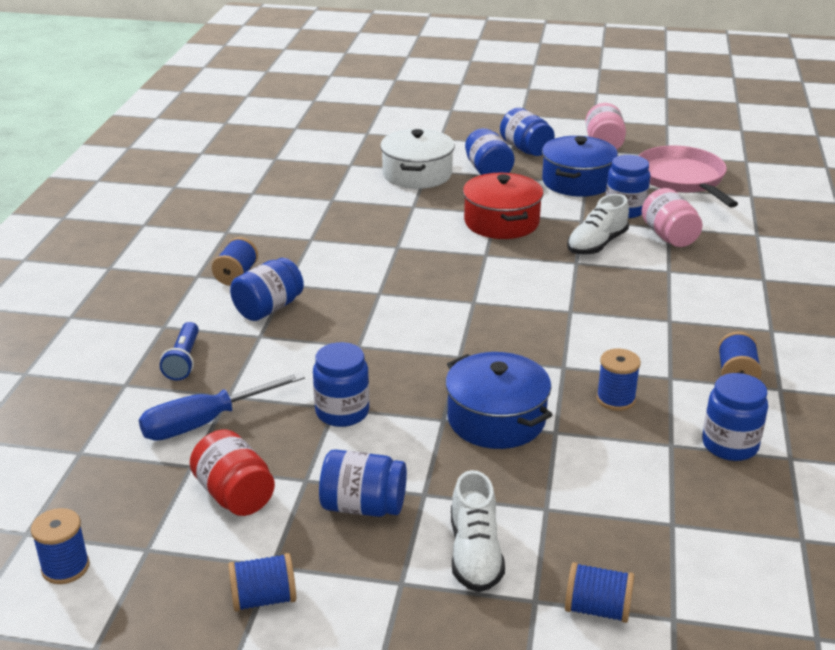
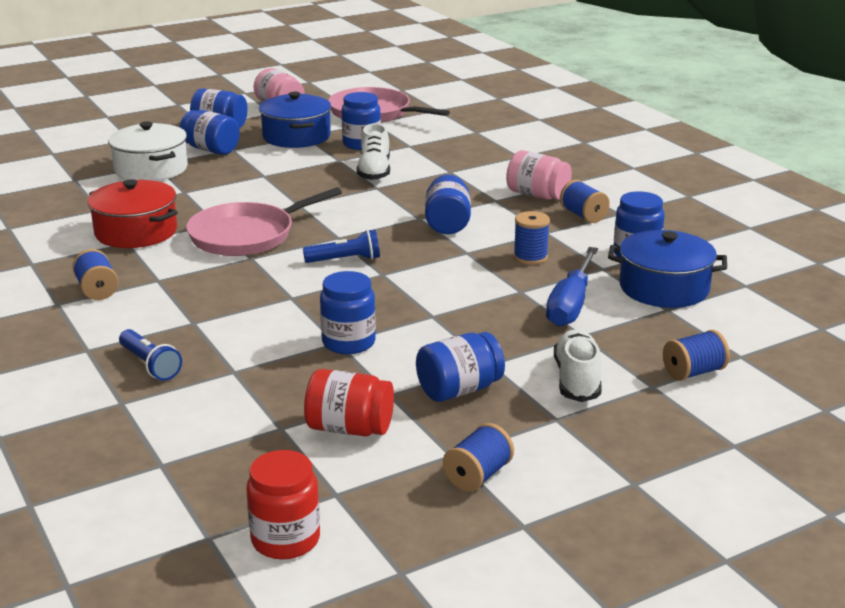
camera: 40 degrees left, 5 degrees down
blue spool [31,508,90,584] -> red jar [246,450,320,560]
blue screwdriver [139,372,305,441] -> blue screwdriver moved to [546,247,598,327]
blue jar [230,258,304,321] -> blue jar moved to [425,175,471,234]
blue pot [445,352,552,449] -> blue pot moved to [608,230,727,308]
white shoe [451,470,505,592] -> white shoe turned 135 degrees counterclockwise [554,329,602,402]
red pot [463,173,544,239] -> red pot moved to [87,179,178,248]
pink jar [642,188,703,247] -> pink jar moved to [506,150,572,200]
none -> pink pan [186,187,342,256]
none -> blue flashlight [303,230,380,263]

